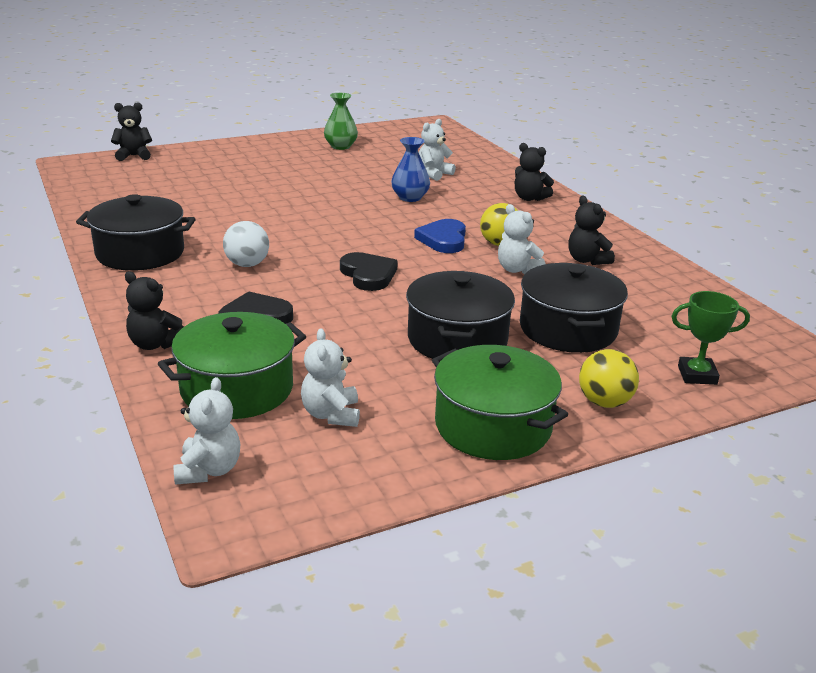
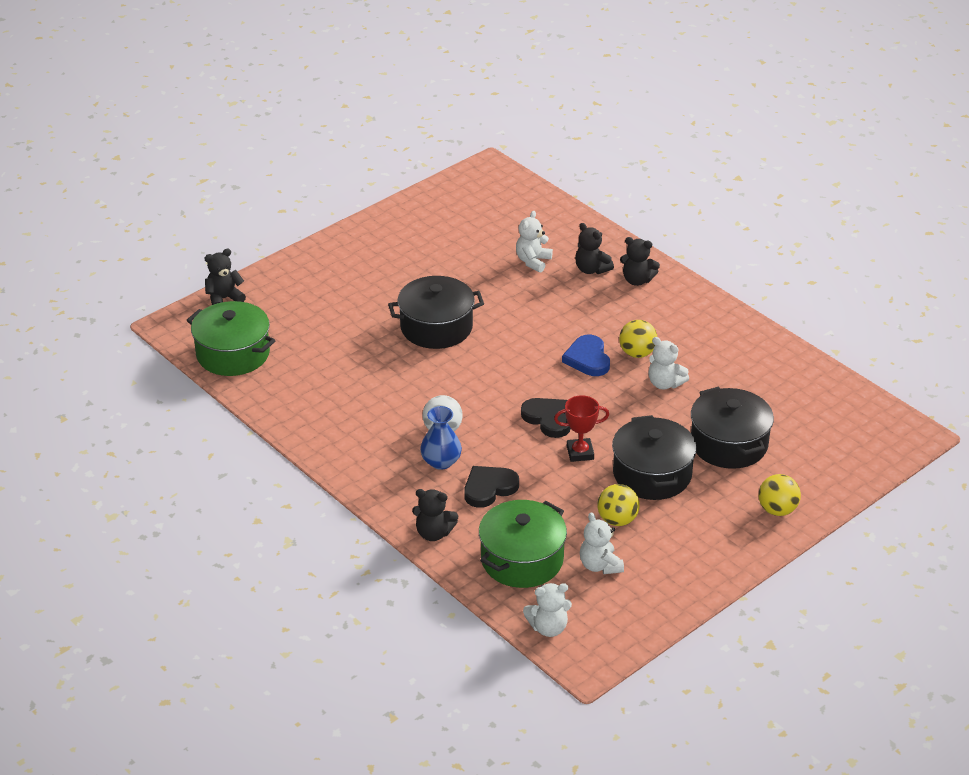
camera: 15 degrees left, 10 degrees up
black pot [76,194,195,271] -> black pot moved to [388,276,484,349]
white teddy bear [174,377,240,485] -> white teddy bear turned 90 degrees clockwise [523,583,572,637]
green vase [324,93,358,150] -> none
blue vase [391,137,430,202] -> blue vase moved to [420,406,462,470]
green pot [432,345,568,460] -> green pot moved to [187,301,276,376]
black teddy bear [568,196,615,265] -> black teddy bear moved to [575,223,614,274]
green trophy [671,291,750,385] -> none
none -> red trophy [554,395,609,462]
none -> yellow ball [597,484,640,526]

